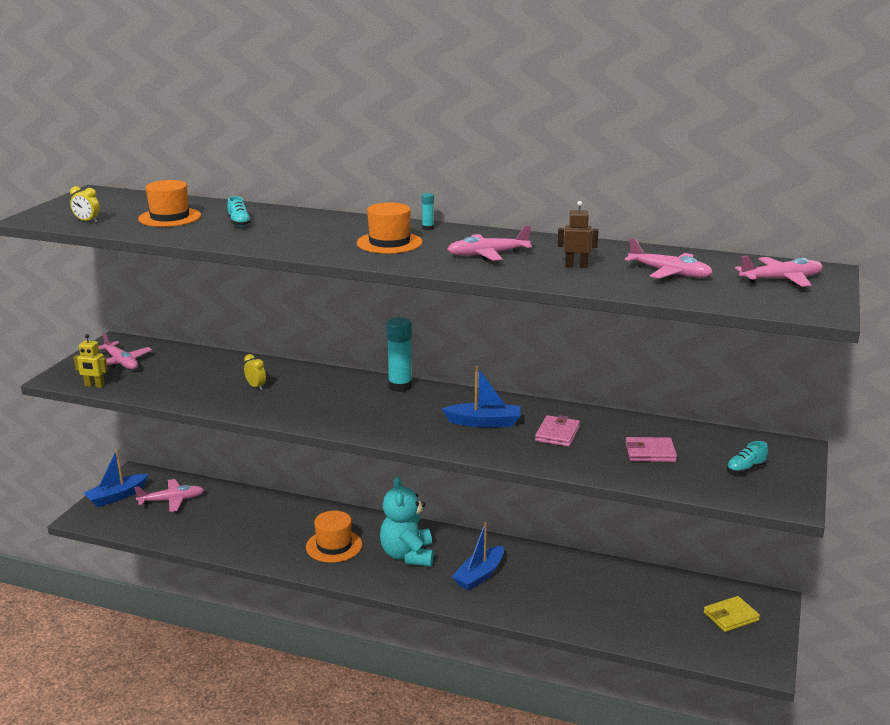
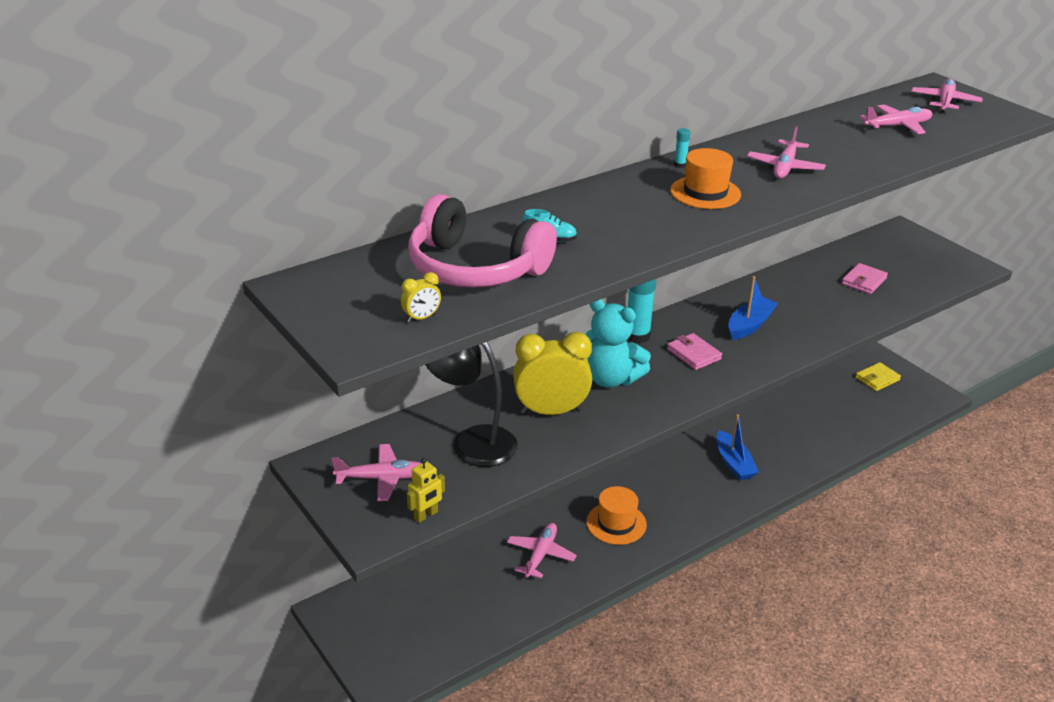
camera: 55 degrees left, 10 degrees up
blue boat [84,449,148,507] -> none
pink plane [134,479,204,512] -> pink plane moved to [507,523,577,578]
orange hat [138,180,201,227] -> pink headphones [408,194,557,288]
yellow clock [244,354,266,390] -> yellow clock [513,332,592,415], size x2.38
turquoise teddy bear [380,476,434,566] -> turquoise teddy bear moved to [586,299,651,388]
pink wallet [535,415,580,447] -> pink wallet moved to [667,333,722,370]
brown robot [557,201,598,268] -> none
yellow wallet [704,596,760,632] -> yellow wallet turned 45 degrees clockwise [855,362,901,391]
turquoise shoe [727,441,768,474] -> none
none -> black lamp [426,342,518,467]

